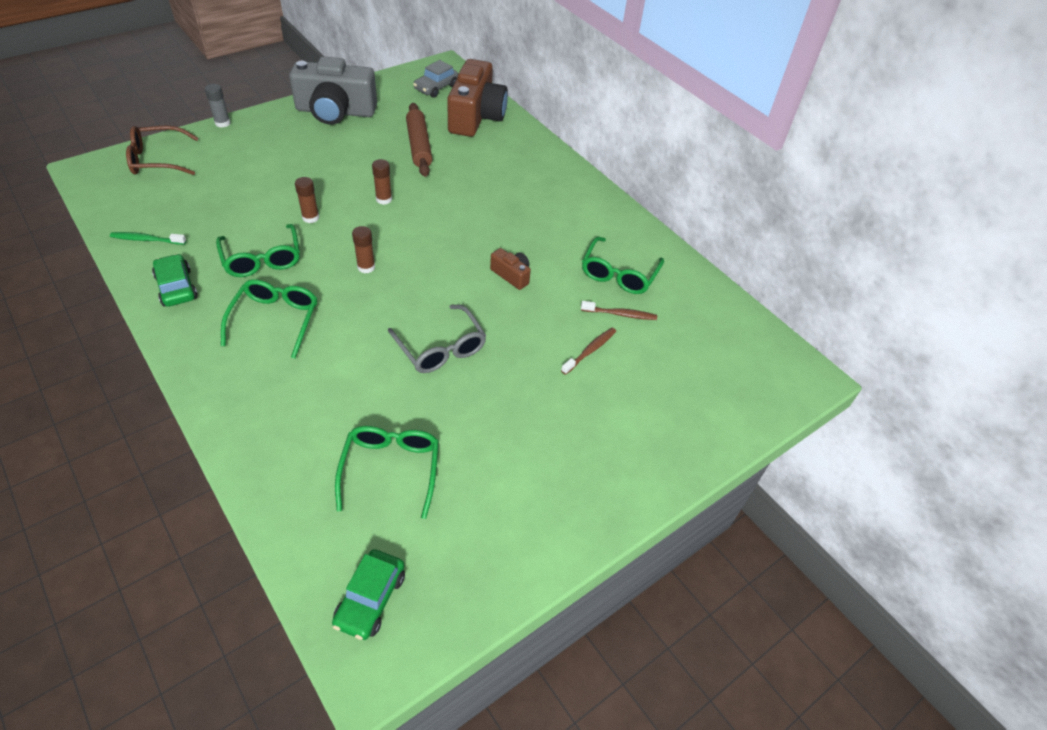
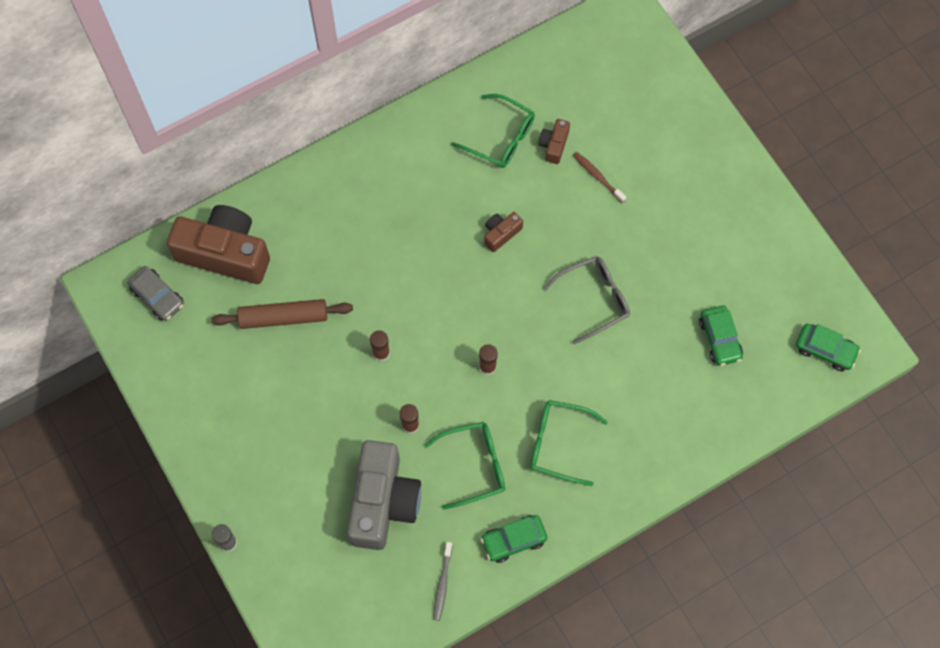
camera: 80 degrees left, 20 degrees up
green toothbrush [110,232,186,245] -> grey toothbrush [433,542,453,621]
brown glasses [126,126,198,175] -> none
grey camera [289,57,377,125] -> grey camera moved to [347,440,421,550]
green glasses [335,426,439,519] -> green car [699,305,743,366]
brown toothbrush [581,301,657,320] -> brown camera [538,119,570,164]

